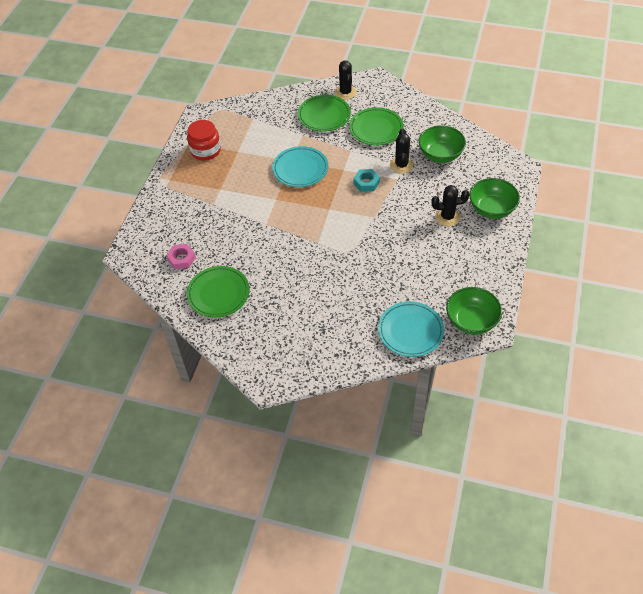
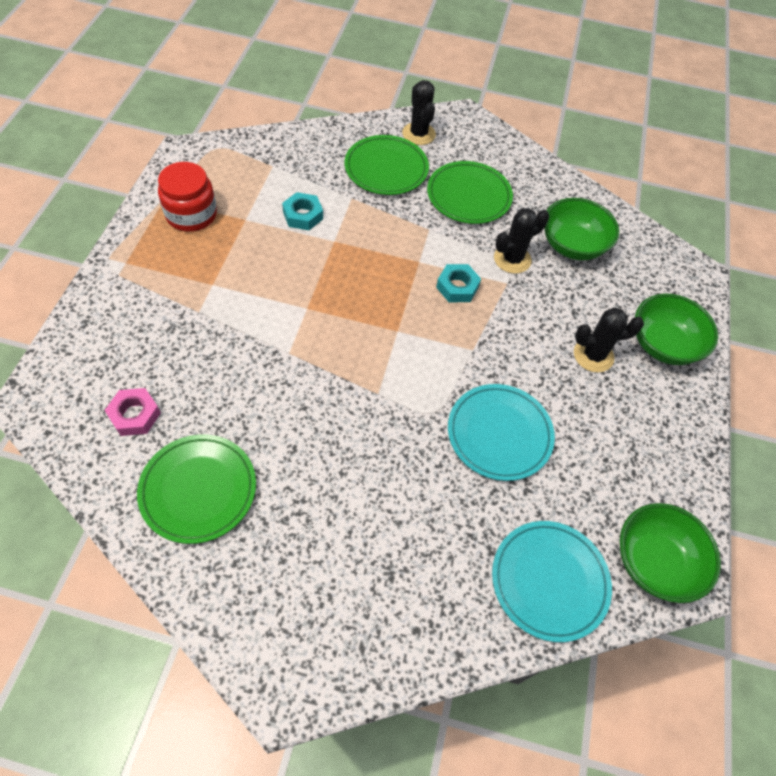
camera: 10 degrees left, 5 degrees up
turquoise plate [272,146,328,187] -> turquoise plate moved to [448,384,555,481]
black cactus [390,129,414,173] -> black cactus turned 60 degrees clockwise [494,208,549,274]
none -> turquoise nut [282,192,323,230]

